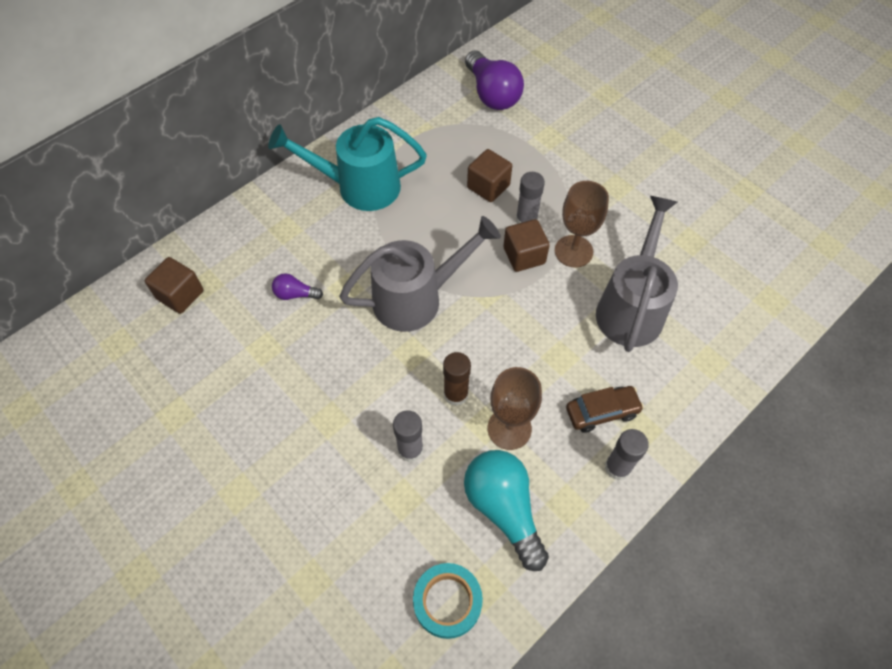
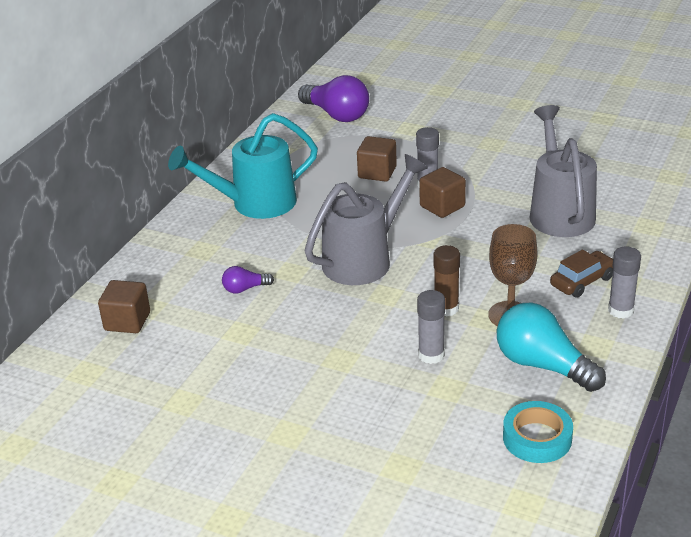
camera: 20 degrees left, 25 degrees down
brown goblet [555,181,609,268] -> none

